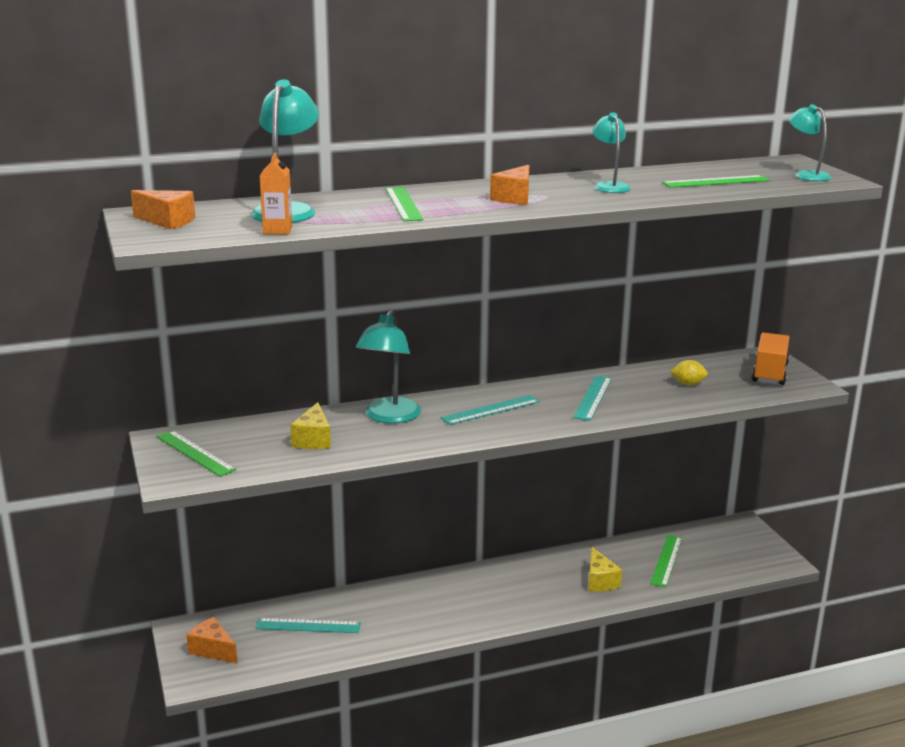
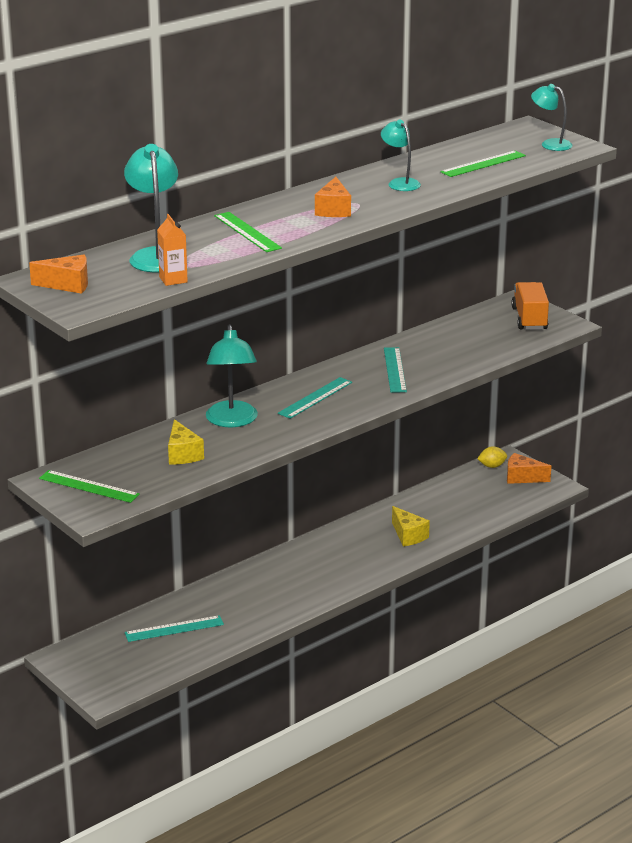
camera: 20 degrees left, 5 degrees up
orange cheese [186,617,238,664] -> orange cheese moved to [507,453,551,484]
green ruler [650,535,682,587] -> none
yellow lemon [670,360,708,385] -> yellow lemon moved to [477,446,507,468]

